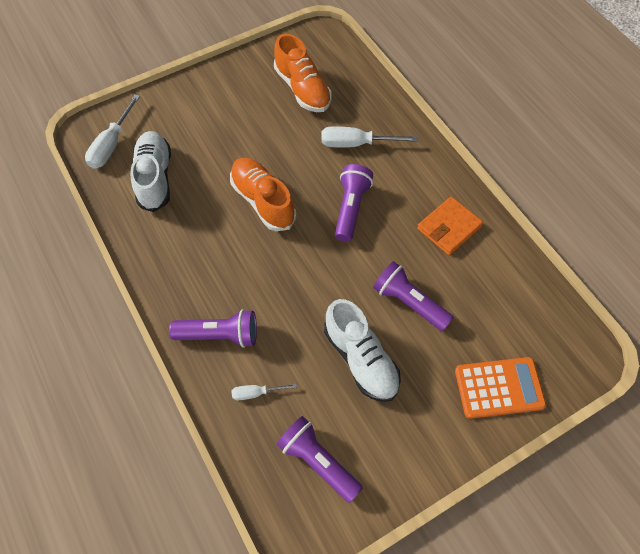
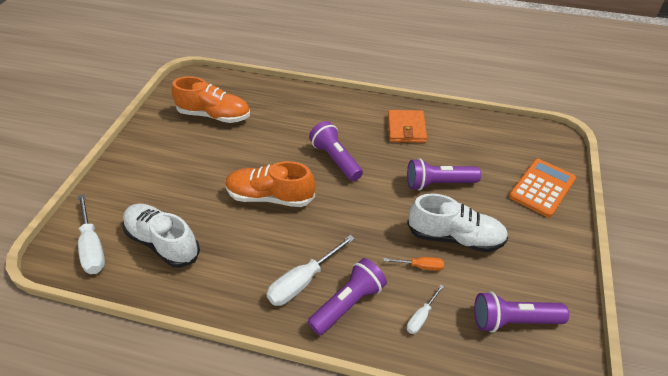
camera: 45 degrees left, 15 degrees down
white screwdriver [321,126,418,148] -> white screwdriver moved to [267,235,355,306]
none -> orange screwdriver [383,257,444,271]

